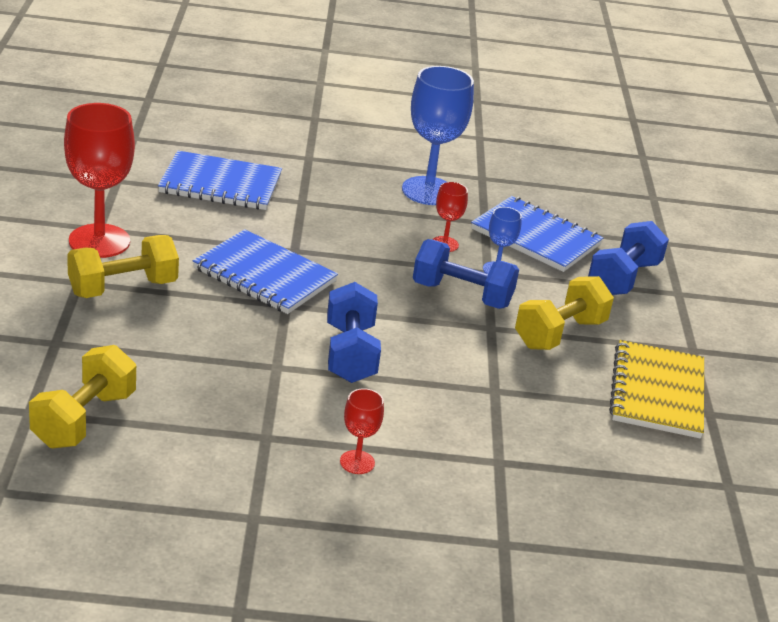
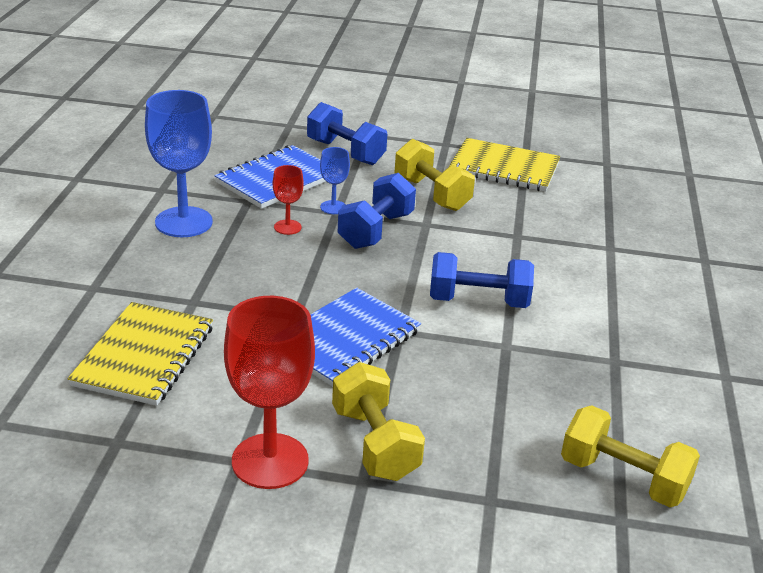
camera: 80 degrees left, 0 degrees up
blue notebook [158,151,282,210] -> yellow notebook [68,302,213,406]
red goblet [340,388,384,474] -> none

